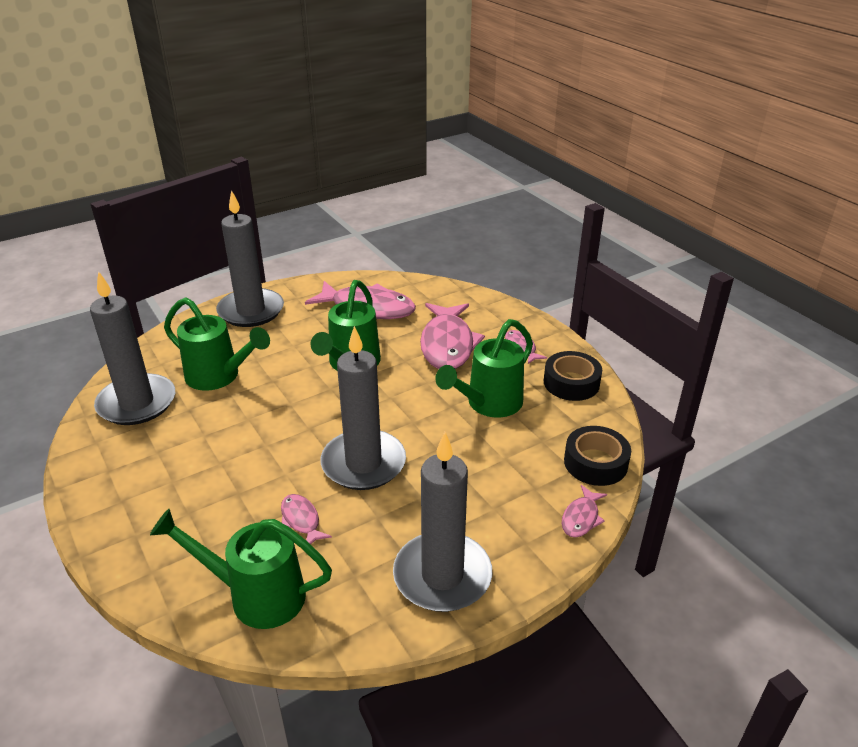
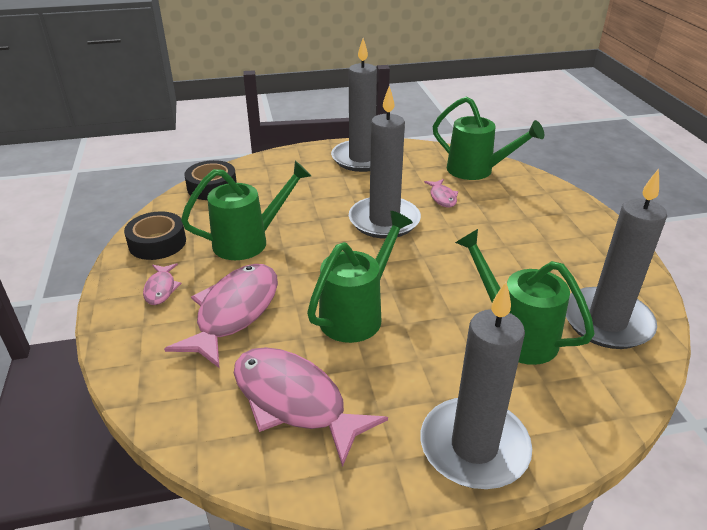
camera: 160 degrees left, 0 degrees up
pink fish [562,485,607,538] -> none

